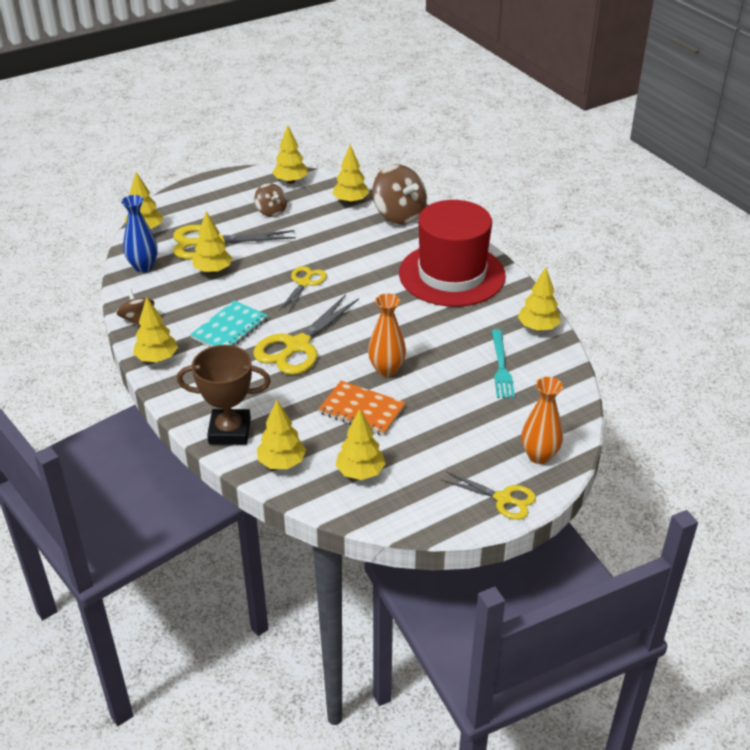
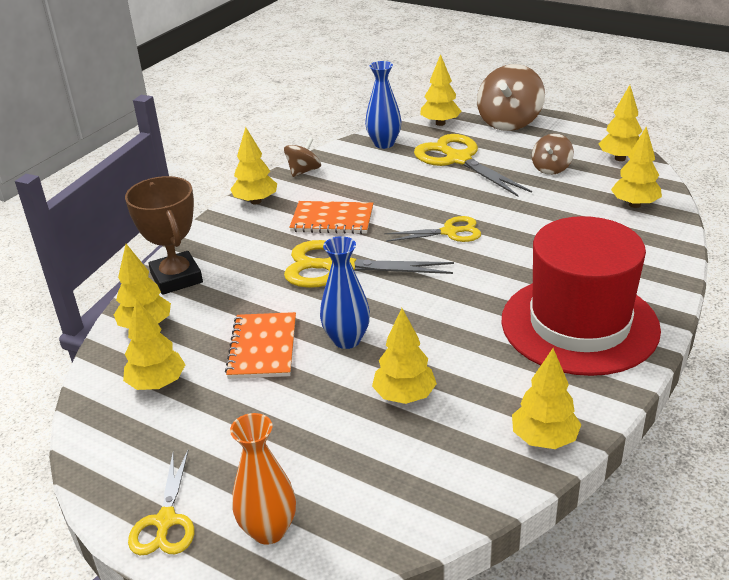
camera: 65 degrees right, 5 degrees down
turquoise notebook [190,300,268,347] -> orange notebook [289,201,373,234]
yellow tree [192,211,232,274] -> yellow tree moved to [372,308,437,404]
orange vase [368,293,406,377] -> blue vase [320,236,370,349]
brown spinning top [372,164,427,225] -> brown spinning top moved to [477,64,545,131]
turquoise fork [492,329,515,398] -> none

